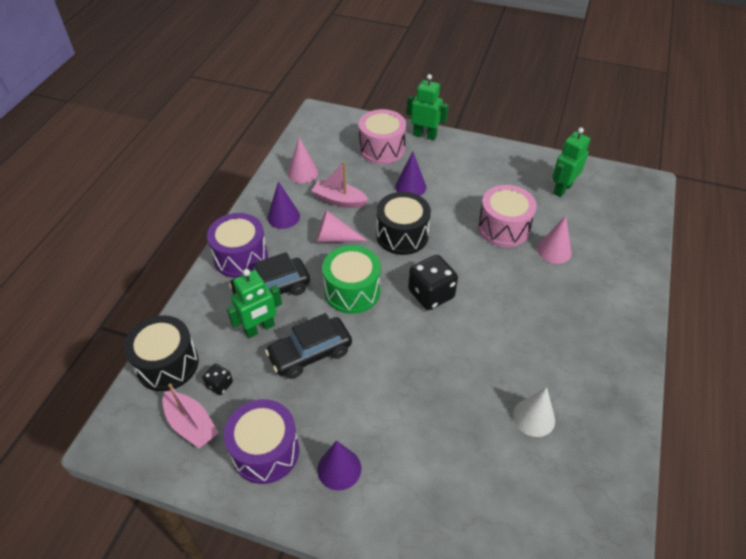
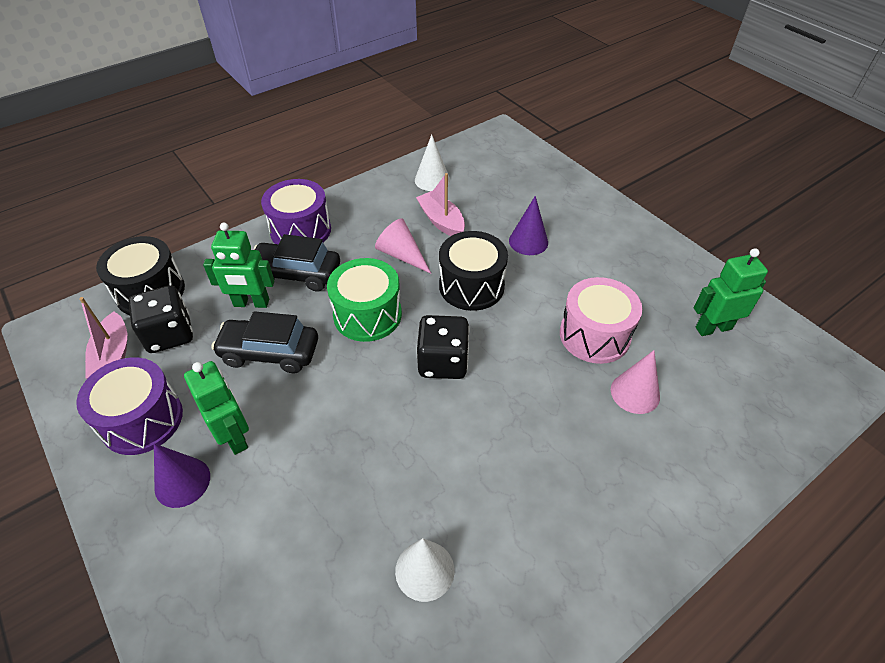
camera: 35 degrees right, 0 degrees up
black dice [202,363,233,395] -> black dice [128,285,193,353], size x1.94
purple cone [267,181,300,229] -> none
pink cone [288,138,318,183] -> white cone [415,134,450,191]
pink drum [359,109,406,164] -> none
green robot [407,74,449,140] -> green robot moved to [184,361,249,455]

